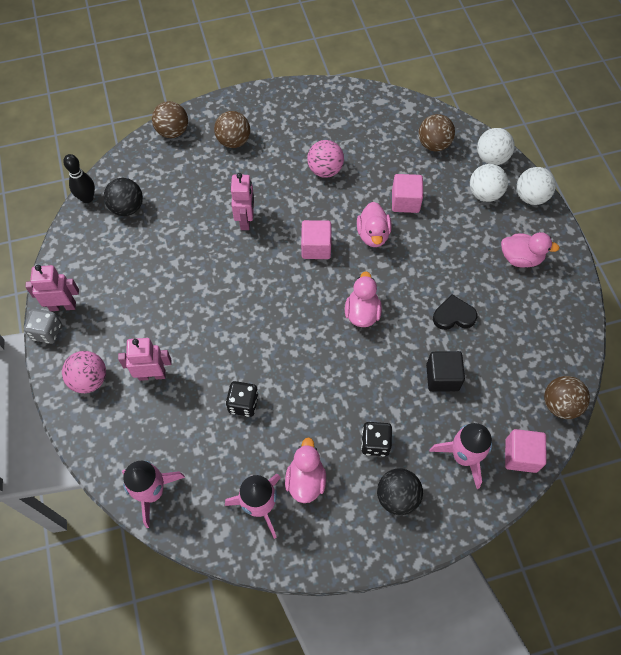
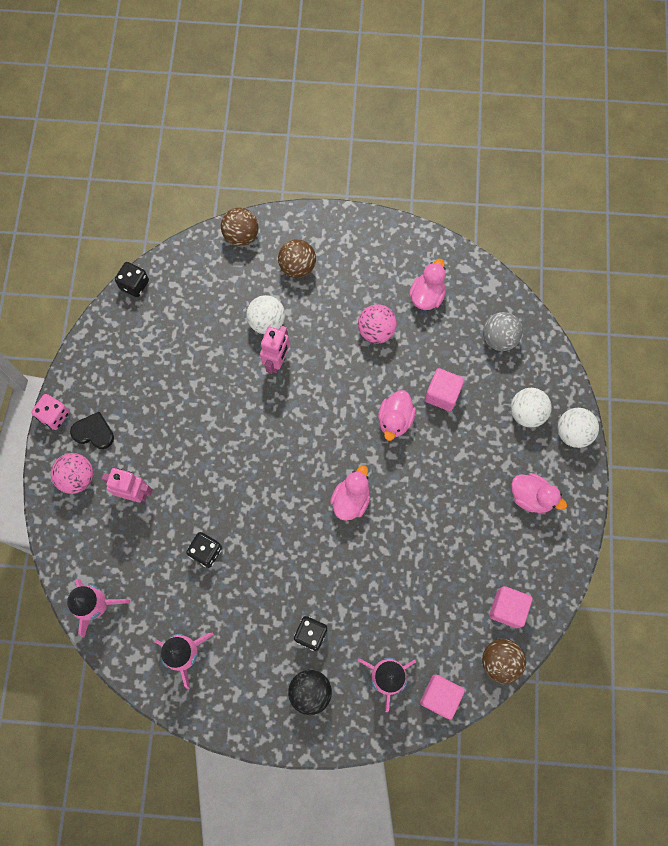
camera: 20 degrees right, 10 degrees up
grey dice [24,309,61,344] -> pink dice [31,394,69,430]
pink robot [25,265,79,311] -> none
black bowling pin [63,154,95,203] -> black dice [115,262,149,297]
black ball [104,178,143,216] -> none
pink duck [285,437,326,503] -> pink duck moved to [409,259,446,310]
pink cube [301,220,331,259] -> pink cube moved to [489,586,533,628]
brown ball [418,114,455,151] -> grey ball [483,312,523,351]
black cube [426,351,465,392] -> none
black heart [433,294,477,330] -> black heart moved to [70,412,114,449]
white ball [477,128,515,165] -> white ball moved to [246,295,285,334]

